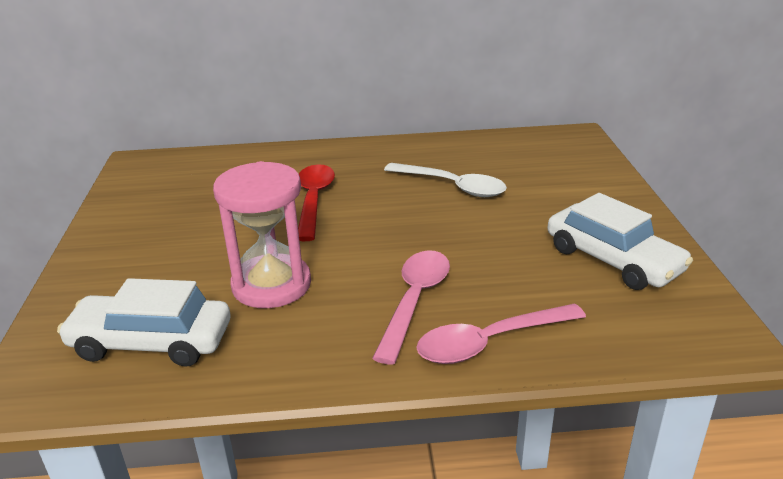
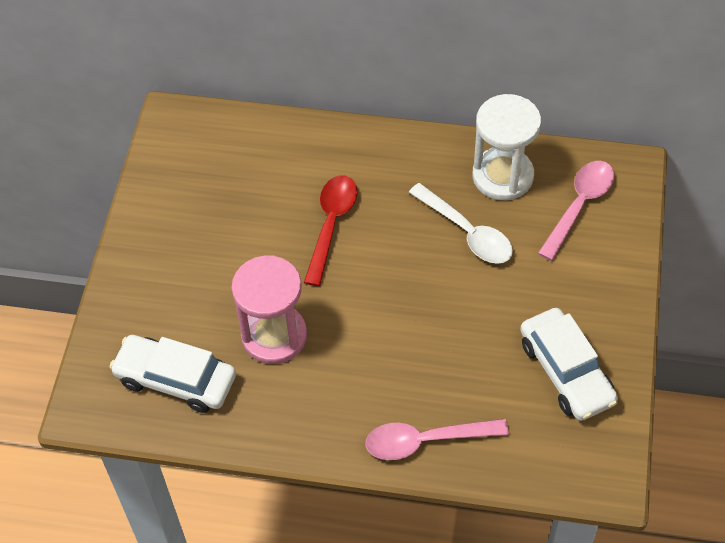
camera: 15 degrees right, 25 degrees up
pink spoon [372,250,450,365] -> pink spoon moved to [538,161,614,261]
none -> white hourglass [472,94,541,200]

